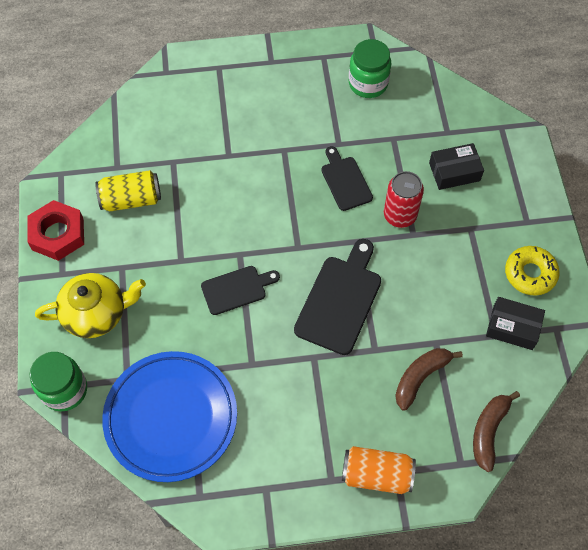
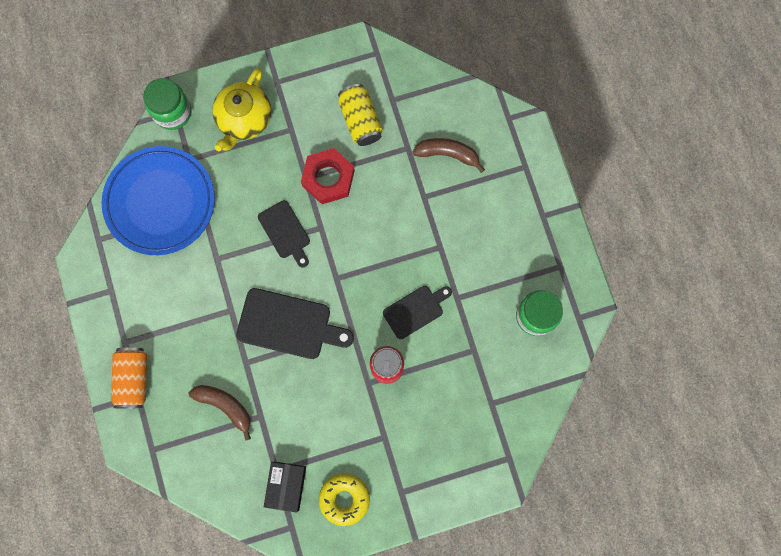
camera: 80 degrees right, 15 degrees up
red nut [27,200,84,261] -> red nut moved to [301,148,355,204]
yellow teapot [35,273,146,338] -> yellow teapot turned 45 degrees clockwise [212,68,271,151]
black box [429,143,484,190] -> none
brown banana [473,391,520,472] -> brown banana moved to [412,138,485,173]

